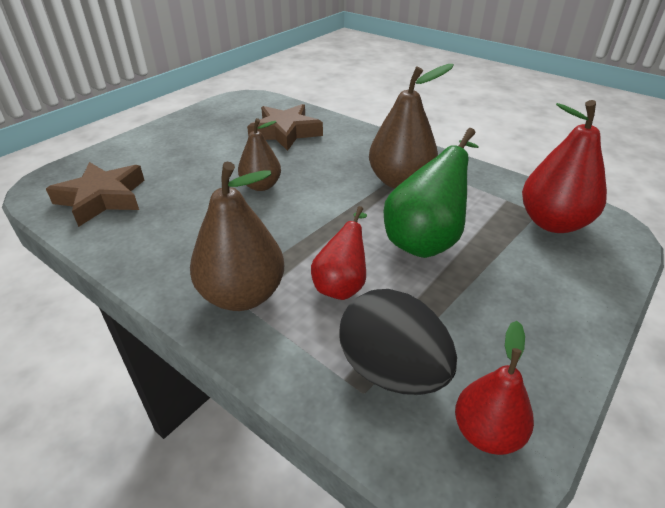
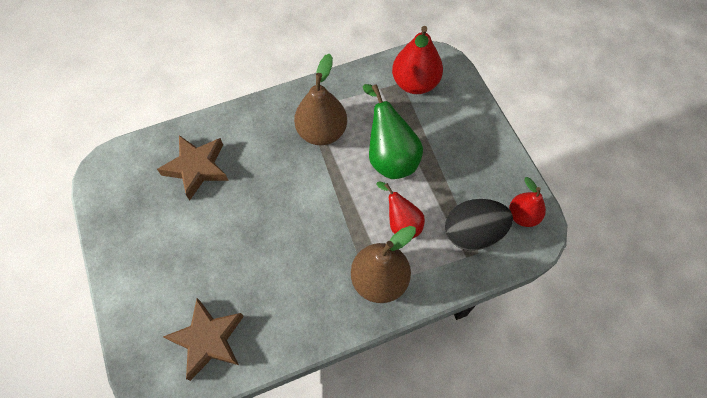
camera: 60 degrees left, 25 degrees up
brown pear [238,118,281,191] -> none

